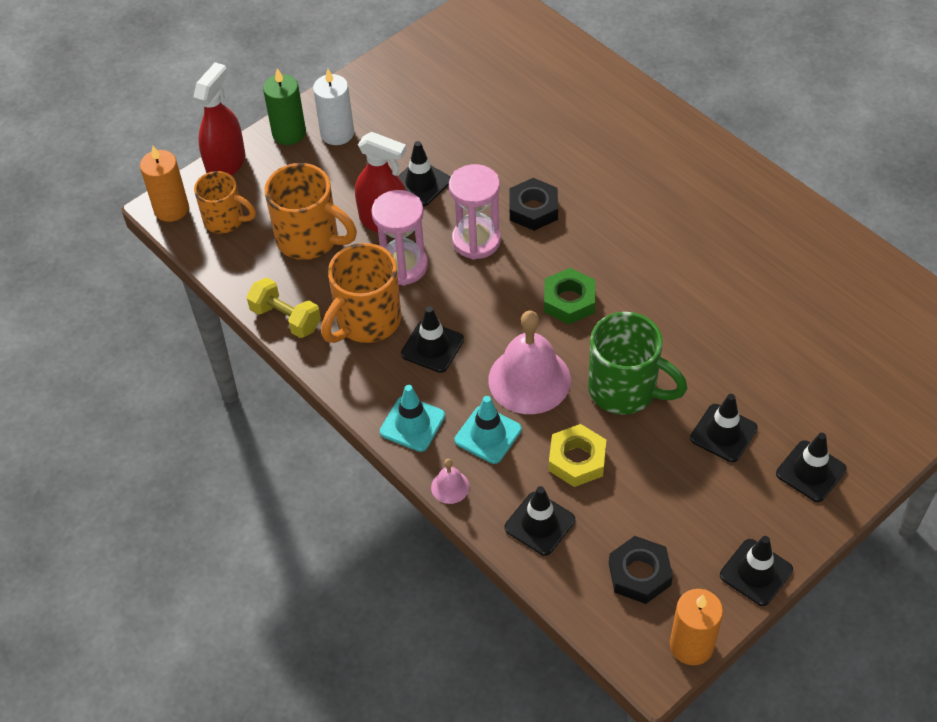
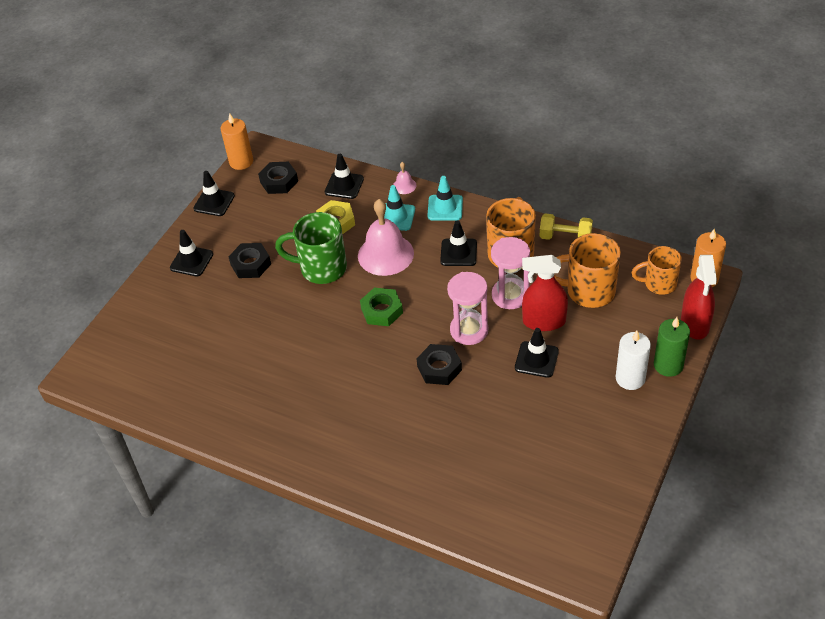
camera: 160 degrees right, 5 degrees down
black traffic cone [690,394,758,462] -> black nut [229,243,271,278]

